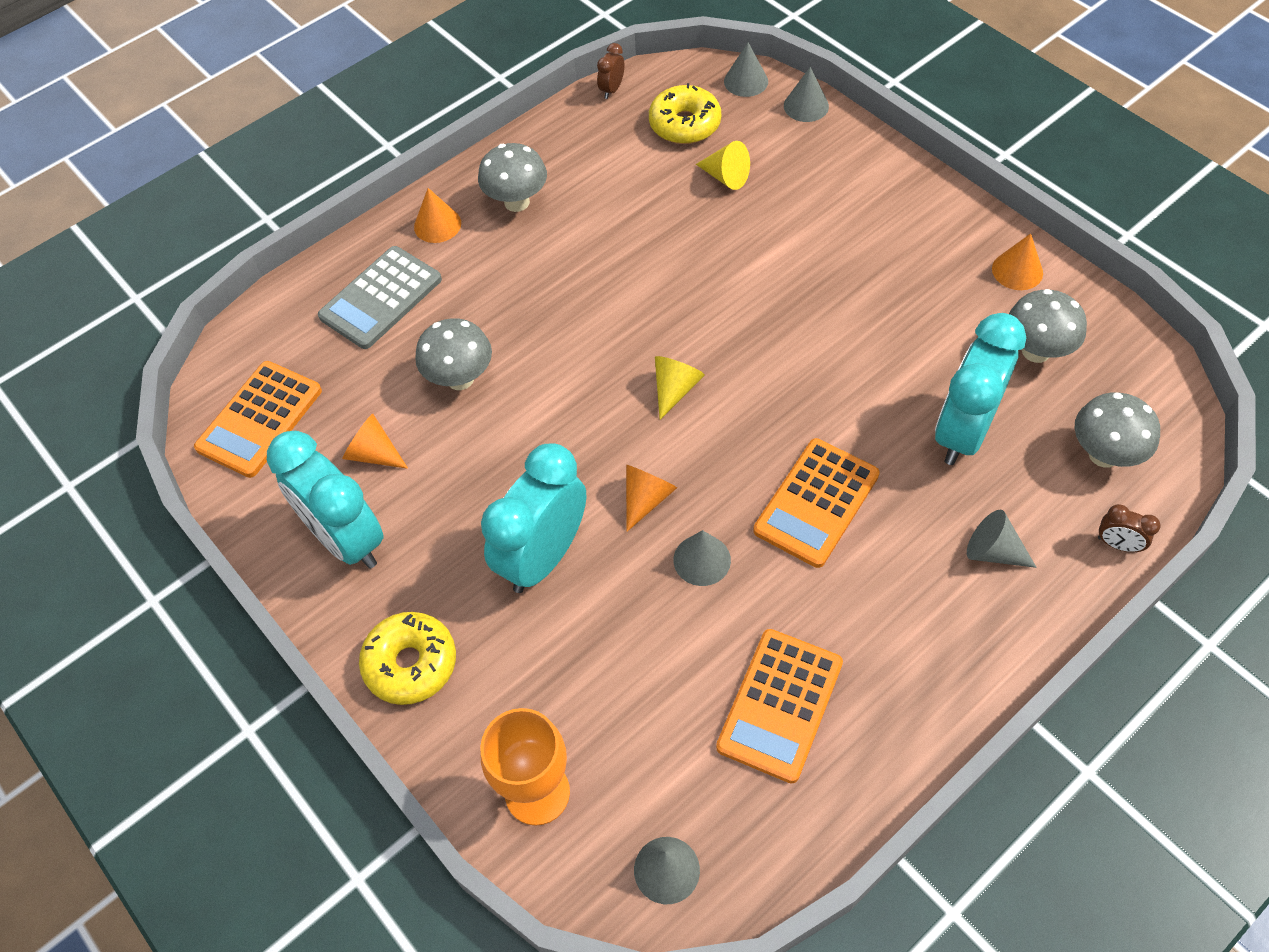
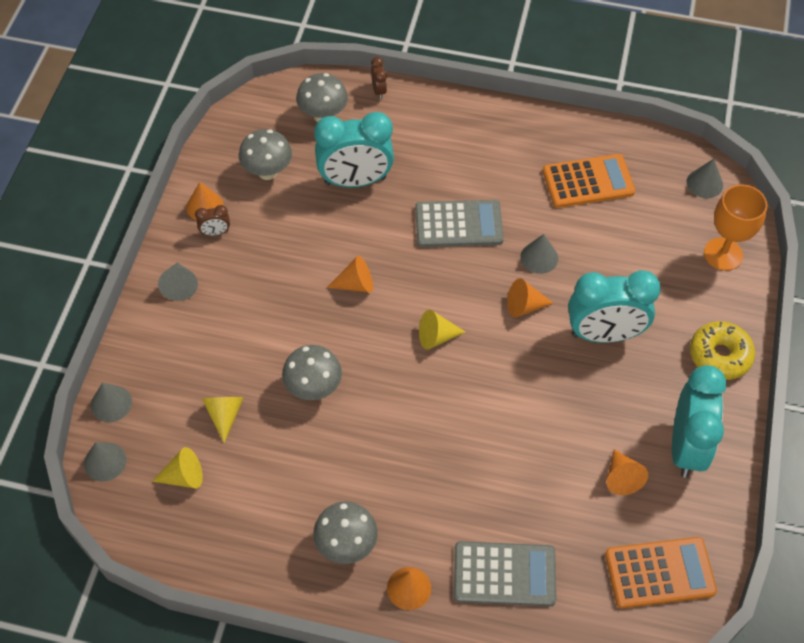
camera: 130 degrees left, 0 degrees up
grey mushroom [415,318,492,390] -> grey mushroom moved to [282,345,342,400]
brown clock [597,43,624,99] -> brown clock moved to [195,205,230,236]
yellow donut [649,83,721,144] -> yellow cone [152,447,203,489]
orange calculator [753,438,880,568] -> grey calculator [415,200,504,247]
grey cone [967,510,1037,568] -> grey cone moved to [158,262,198,301]
none -> orange cone [327,256,373,293]

